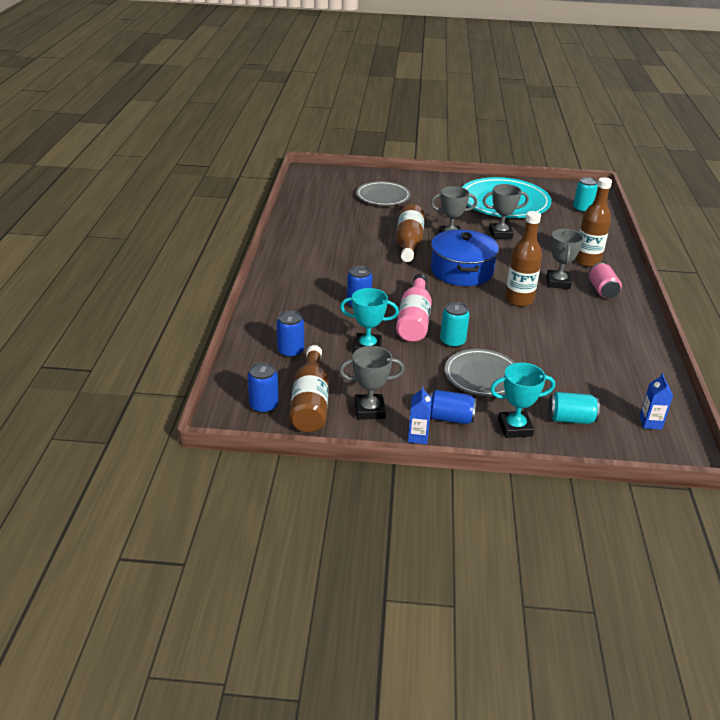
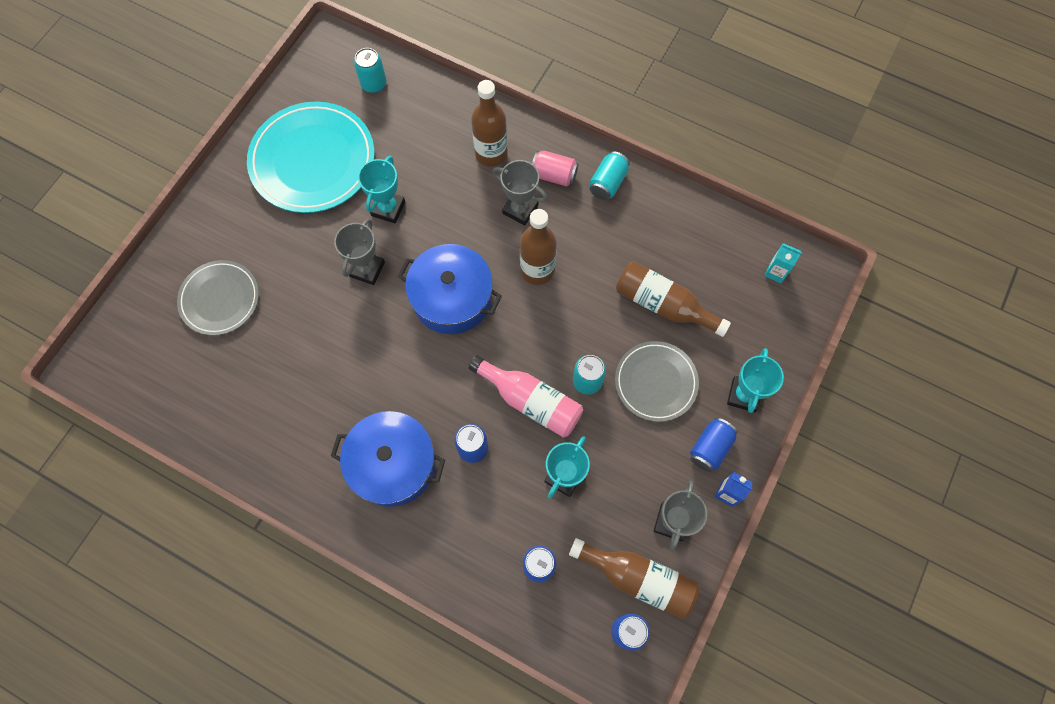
camera: 65 degrees left, 35 degrees up
brown bottle [396,204,425,262] -> brown bottle moved to [616,261,731,337]
grey trophy [483,184,529,239] -> turquoise trophy [358,156,405,224]
turquoise can [548,392,600,424] -> turquoise can moved to [589,151,630,200]
blue carton [639,373,673,430] -> turquoise carton [764,243,802,283]
none -> blue pot [331,411,445,507]

